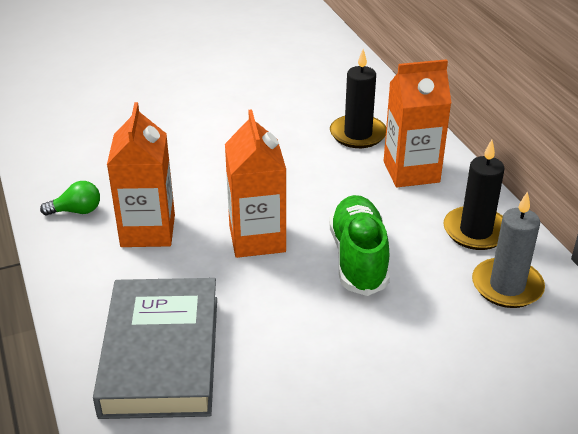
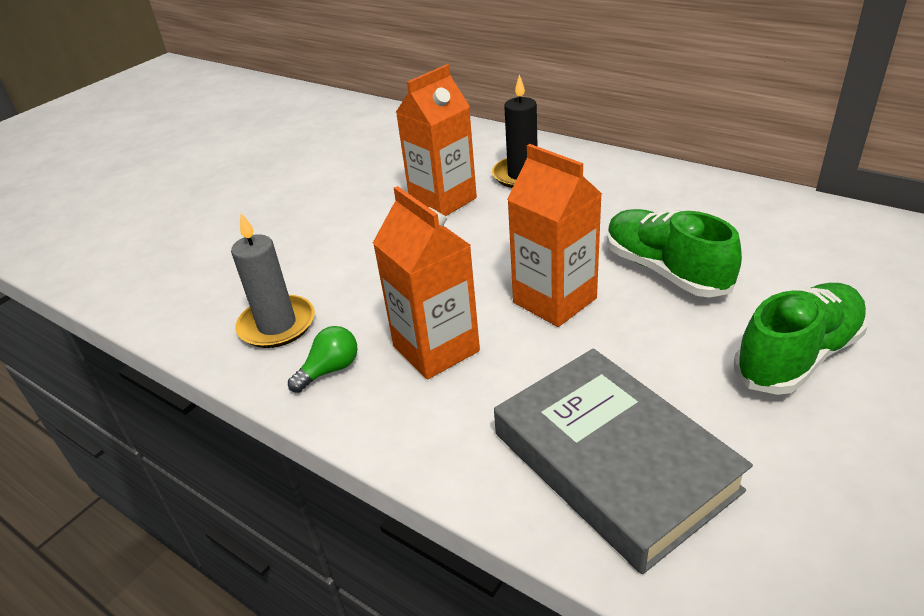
camera: 30 degrees left, 0 degrees up
orange carton [384,59,451,187] -> orange carton moved to [396,64,477,216]
black candle [443,140,505,250] -> none
grey candle [472,191,545,308] -> grey candle moved to [231,213,315,348]
none -> green shoe [734,283,868,395]

